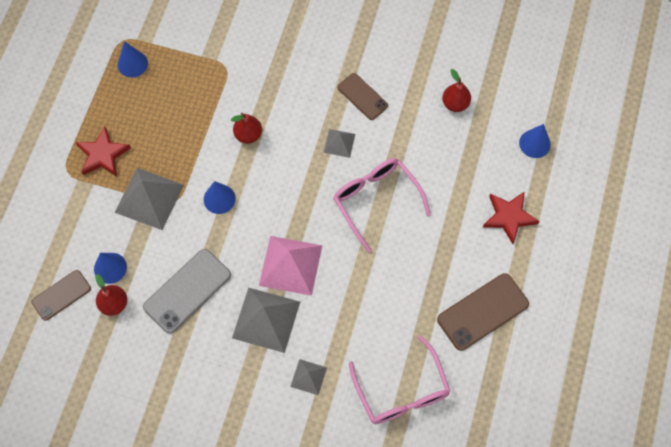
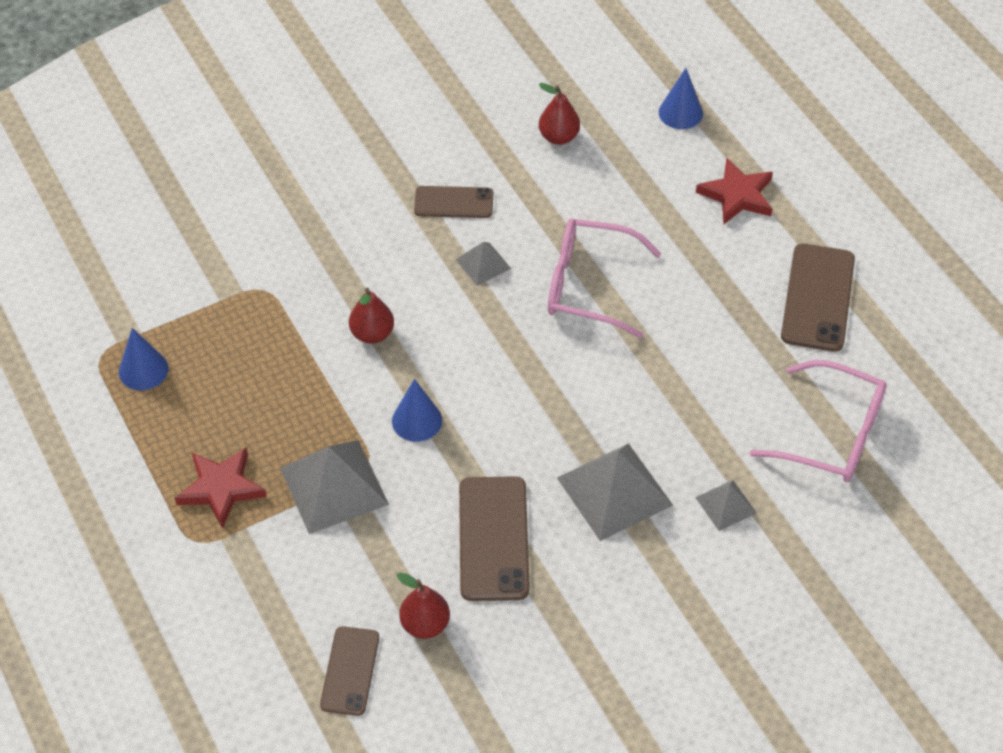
camera: 45 degrees left, 15 degrees down
blue cone [94,253,127,284] -> none
grey phone [143,249,231,334] -> brown phone [459,476,530,601]
pink pyramid [259,236,322,296] -> none

